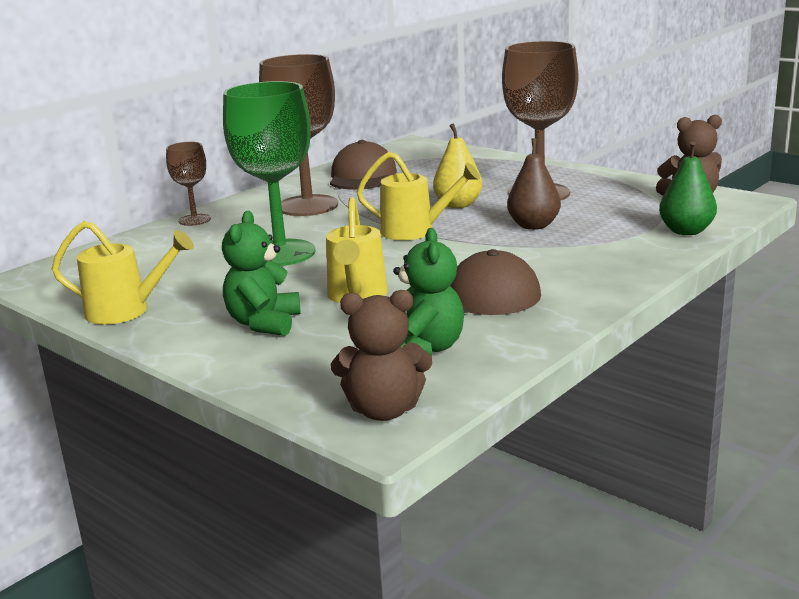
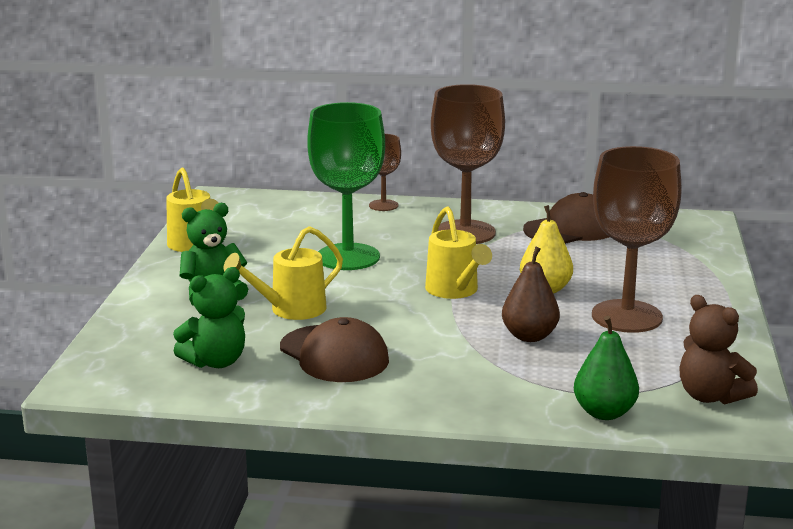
camera: 55 degrees right, 0 degrees up
brown teddy bear [331,290,432,421] -> none

